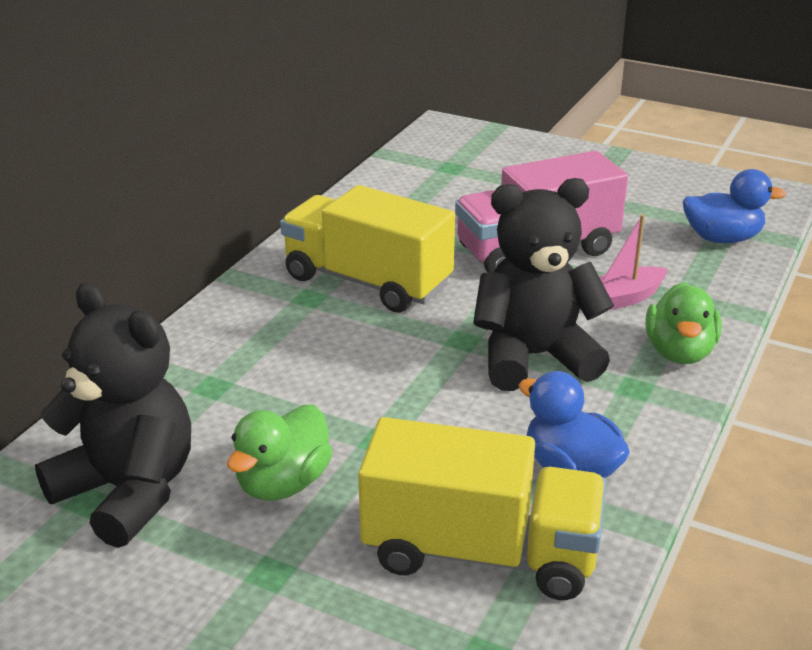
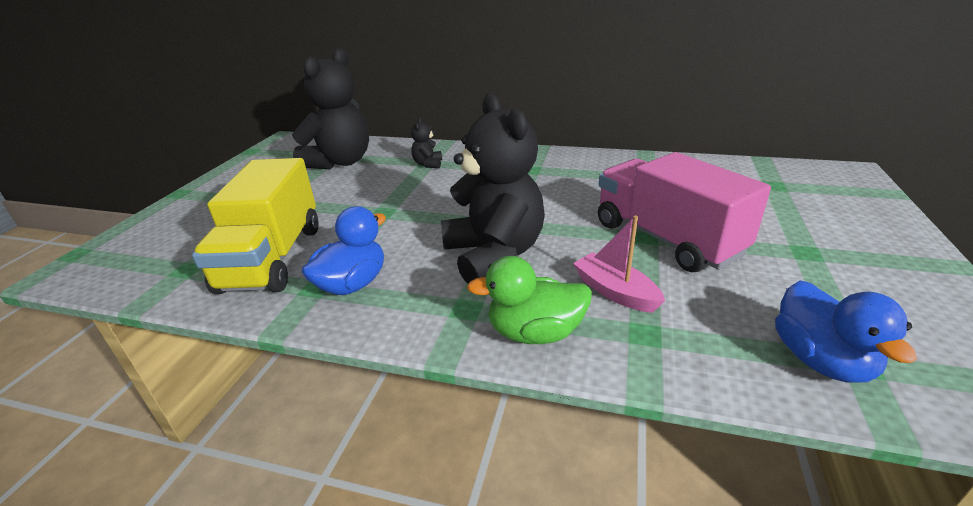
camera: 80 degrees right, 0 degrees up
green duck [227,404,333,501] -> none
yellow truck [280,185,455,313] -> none
none -> black teddy bear [411,117,442,168]

